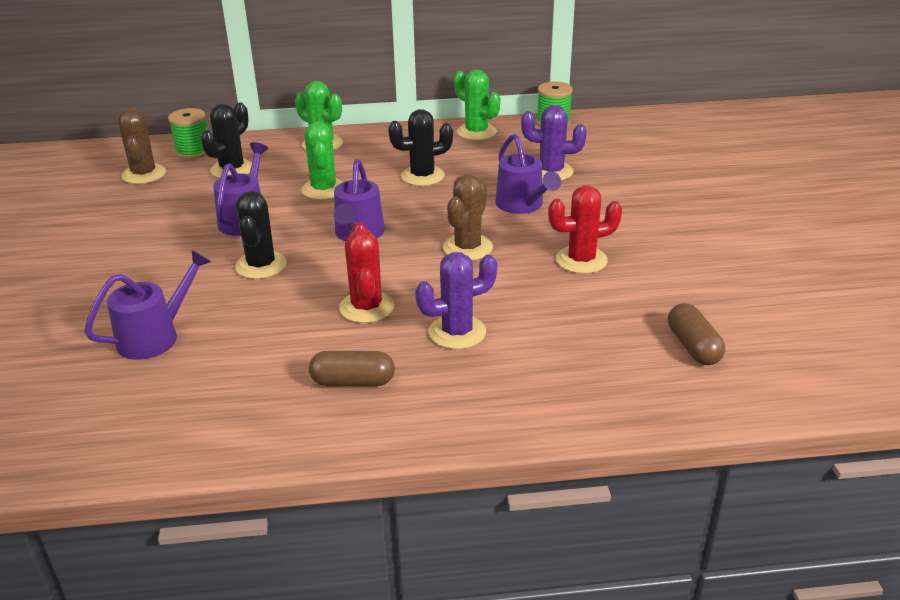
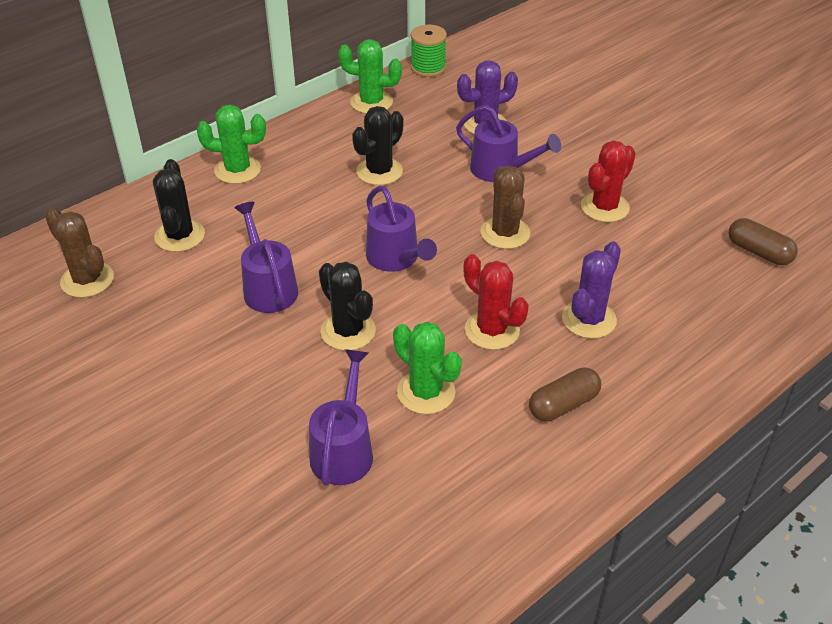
camera: 35 degrees left, 10 degrees up
green spool [168,108,207,159] -> none
green cactus [301,122,343,200] -> green cactus moved to [393,322,462,414]

